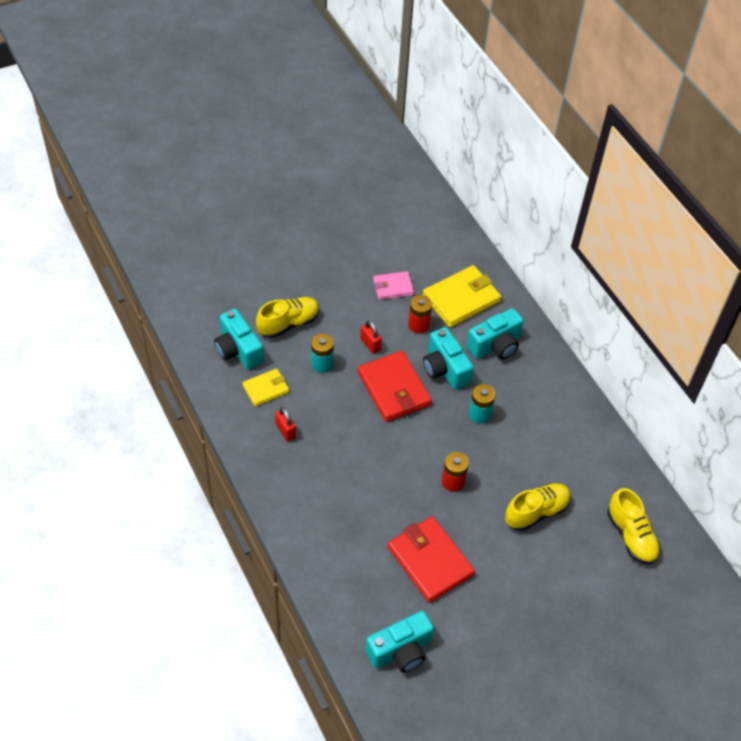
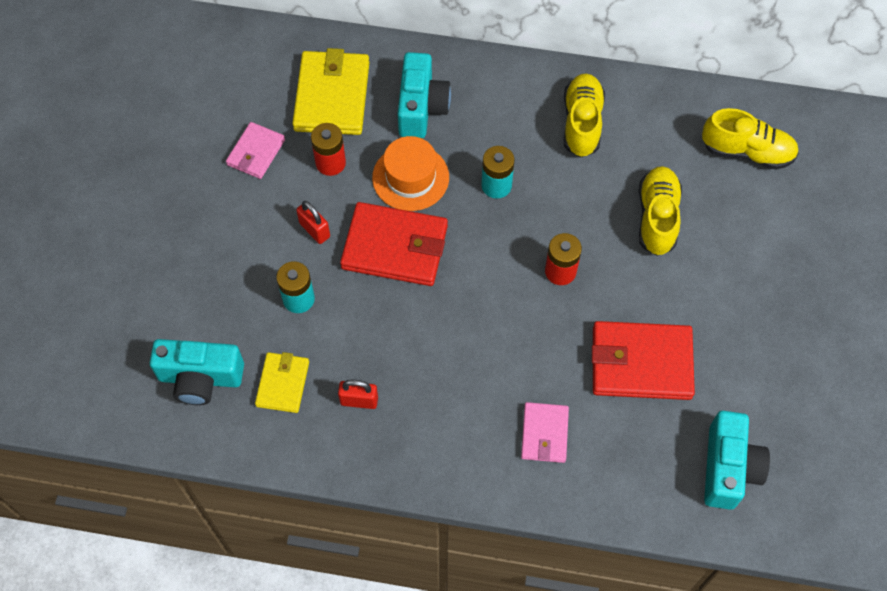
camera: 50 degrees left, 10 degrees up
yellow shoe [256,297,319,338] -> yellow shoe moved to [564,73,605,157]
red padlock [360,320,382,354] -> red padlock turned 45 degrees clockwise [296,201,330,244]
turquoise camera [423,327,474,390] -> orange hat [372,136,449,211]
none -> pink wallet [521,402,569,463]

